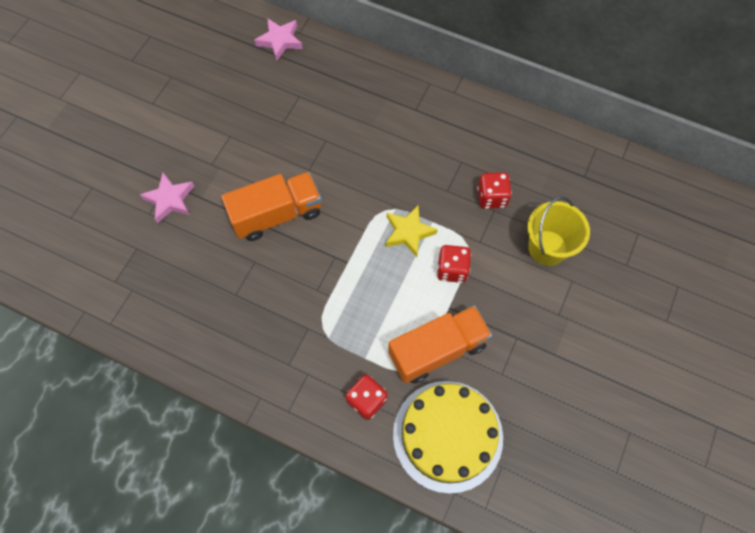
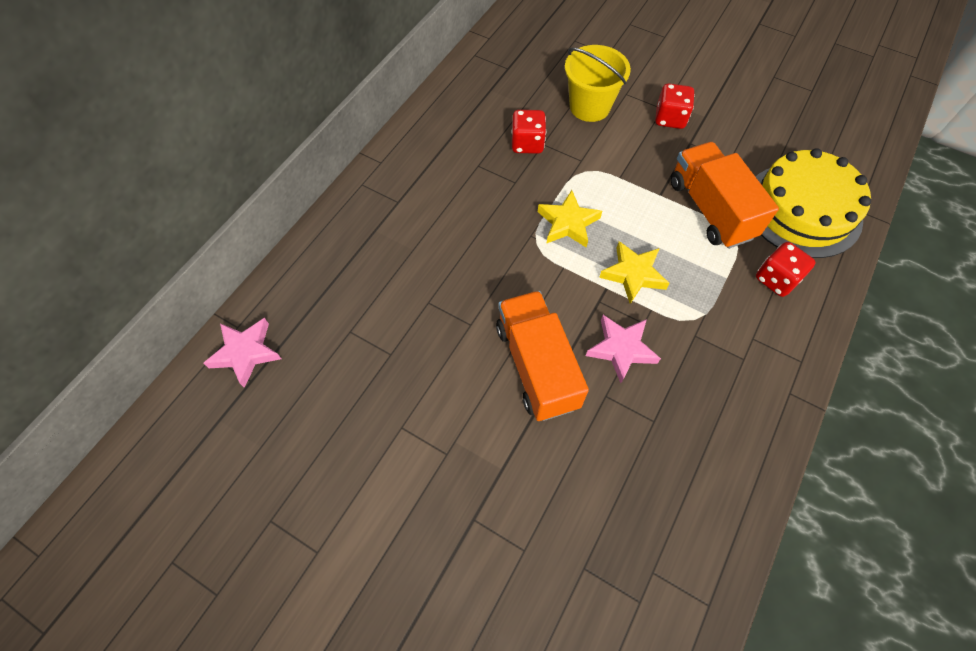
camera: 85 degrees left, 5 degrees down
pink star [140,173,194,223] -> pink star moved to [586,315,661,383]
red dice [437,245,471,283] -> red dice moved to [655,83,695,129]
none -> yellow star [599,241,670,304]

